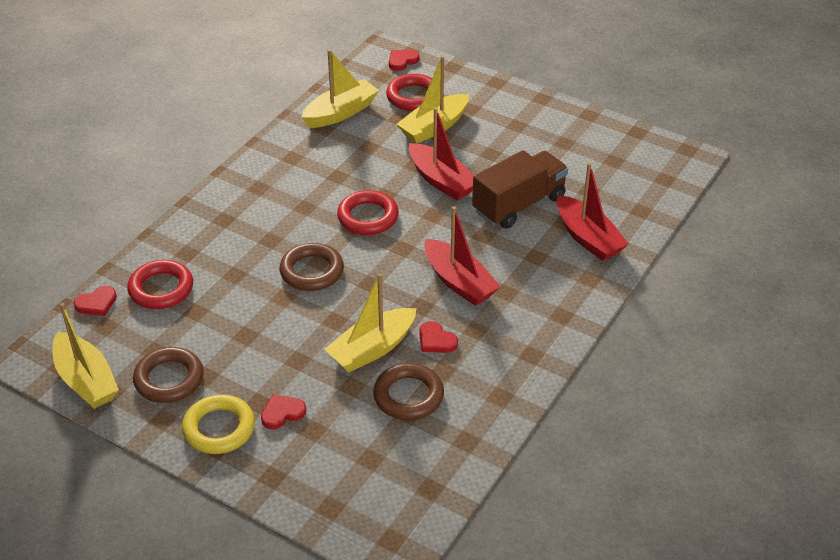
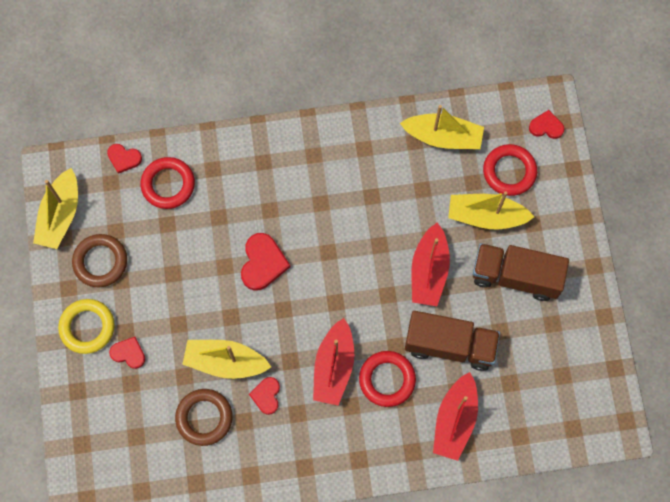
camera: 50 degrees right, 30 degrees up
brown ring [279,243,344,291] -> red heart [241,233,290,291]
red ring [337,190,399,235] -> red ring moved to [359,351,416,407]
none -> brown truck [473,243,569,301]

